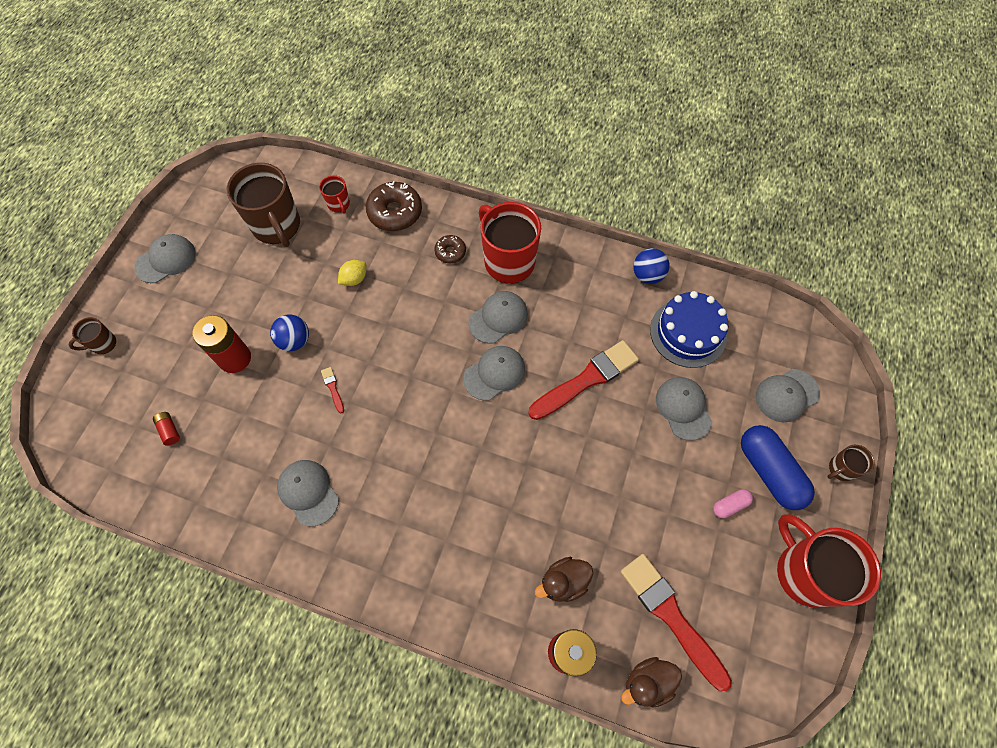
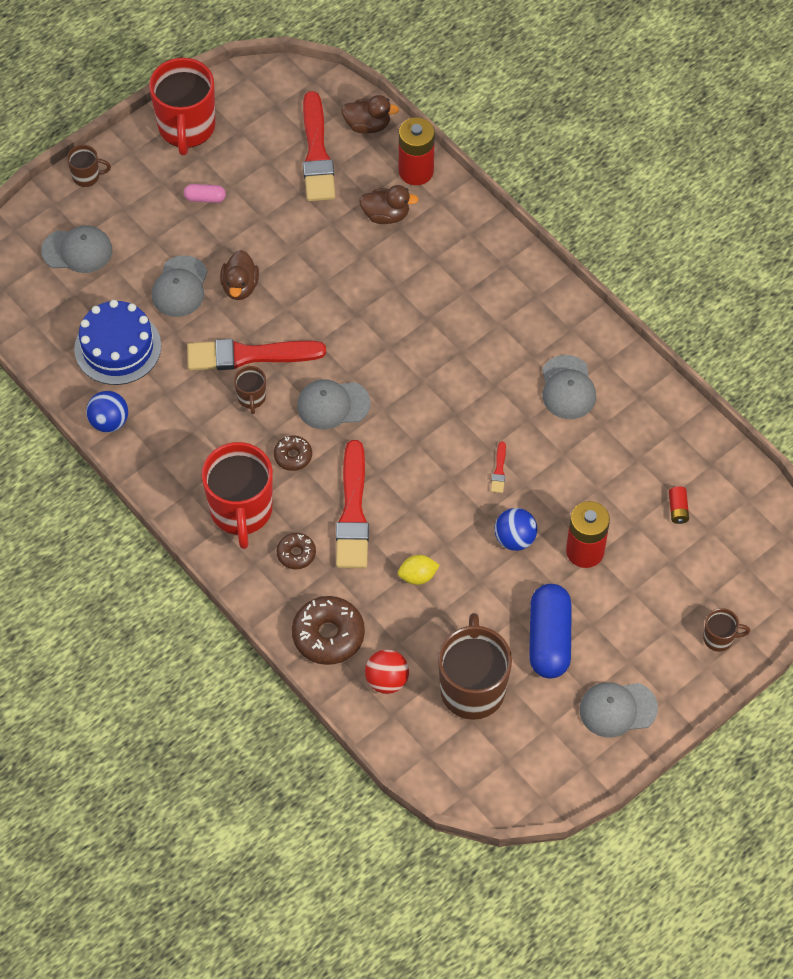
camera: 150 degrees left, 5 degrees down
red mug [319,175,350,213] -> red ball [365,649,409,694]
grey cap [469,291,528,344] -> brown donut [274,435,312,471]
blue capsule [741,425,815,510] -> blue capsule moved to [529,584,572,679]
none -> brown duck [220,250,259,300]
none -> brown mug [234,366,266,414]
none -> red brush [336,440,369,568]

